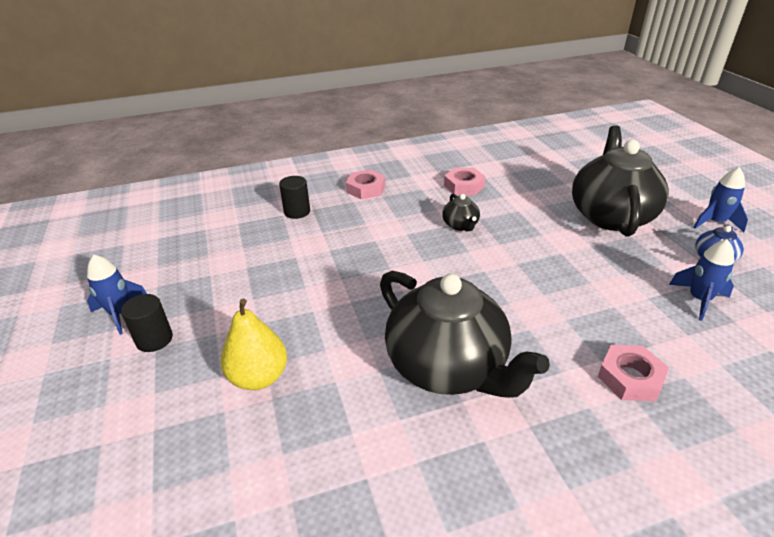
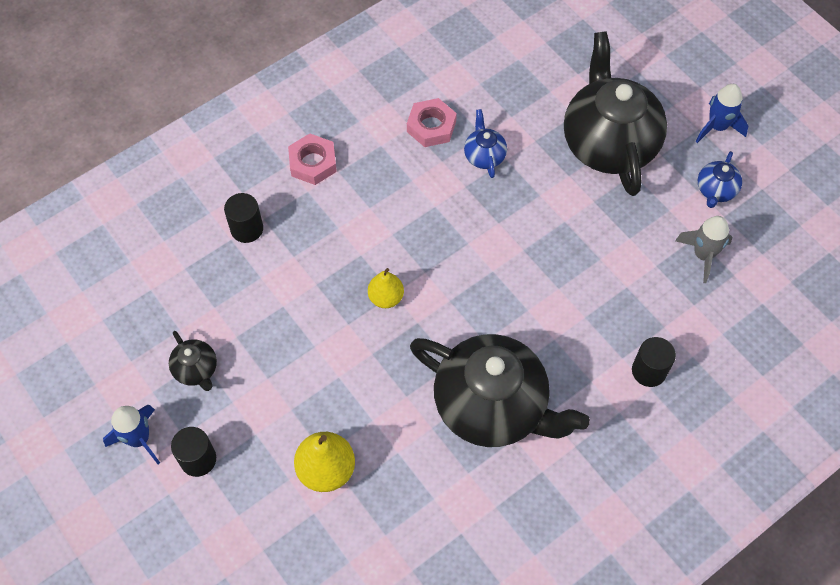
camera: 20 degrees left, 25 degrees up
black teapot [442,194,480,231] -> black teapot moved to [169,331,217,391]
pink nut [598,345,669,401] -> black cylinder [632,337,676,387]
blue rocket [669,239,734,321] -> grey rocket [675,216,733,283]
none -> yellow pear [368,268,404,308]
none -> blue teapot [464,109,507,178]

